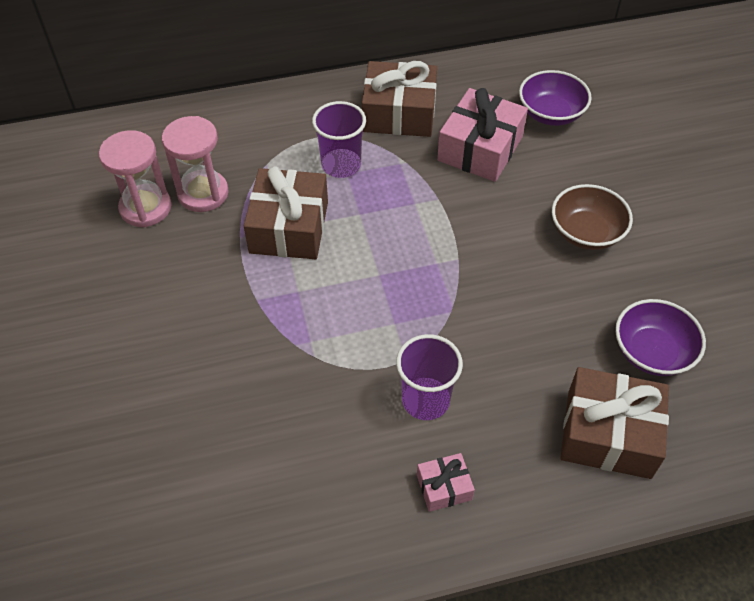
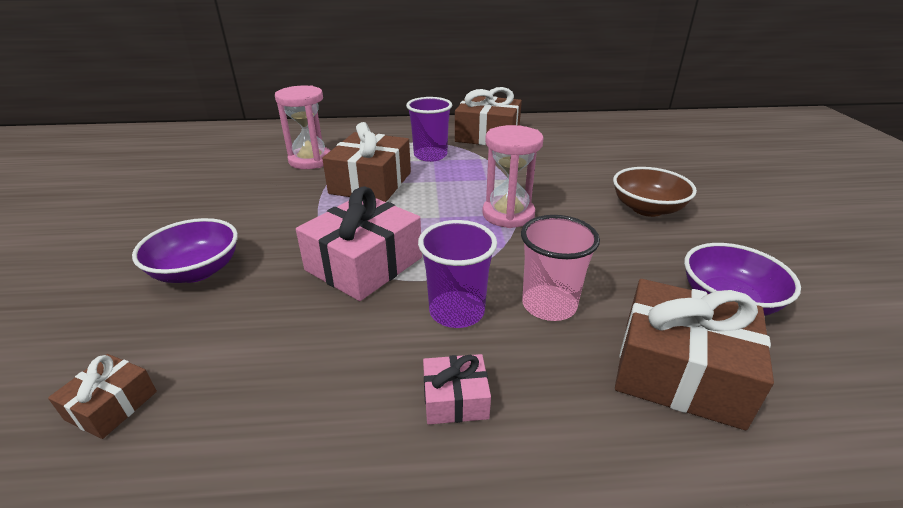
camera: 10 degrees right, 20 degrees down
pink hourglass [99,130,172,227] -> pink hourglass moved to [482,125,544,228]
pink gift [437,88,528,182] -> pink gift moved to [296,186,422,301]
purple bowl [519,70,592,126] -> purple bowl moved to [132,218,238,283]
none -> brown gift [48,354,157,439]
none -> pink cup [521,215,600,321]

